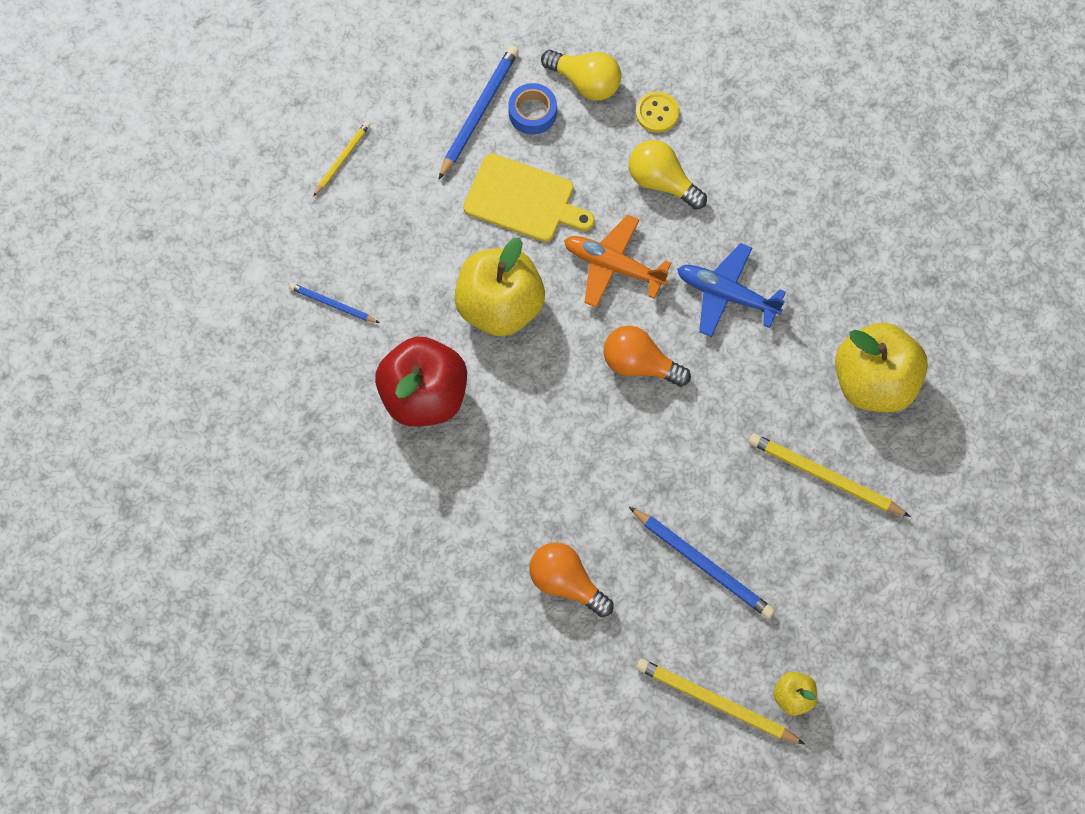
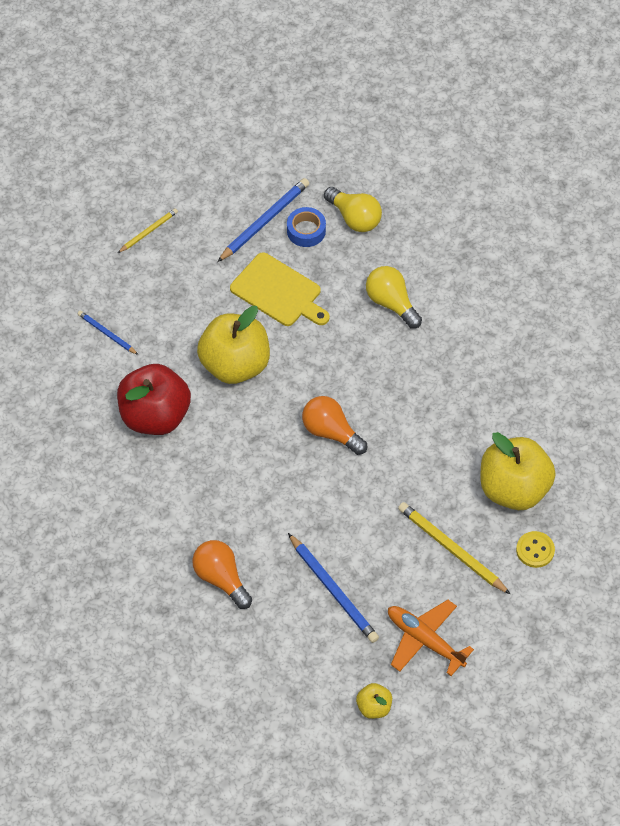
camera: 15 degrees right, 10 degrees down
orange plane [564,215,671,308] -> orange plane moved to [388,600,474,676]
yellow button [636,91,679,133] -> yellow button moved to [516,531,555,568]
yellow pencil [636,659,805,744] -> none
blue plane [677,243,786,337] -> none

